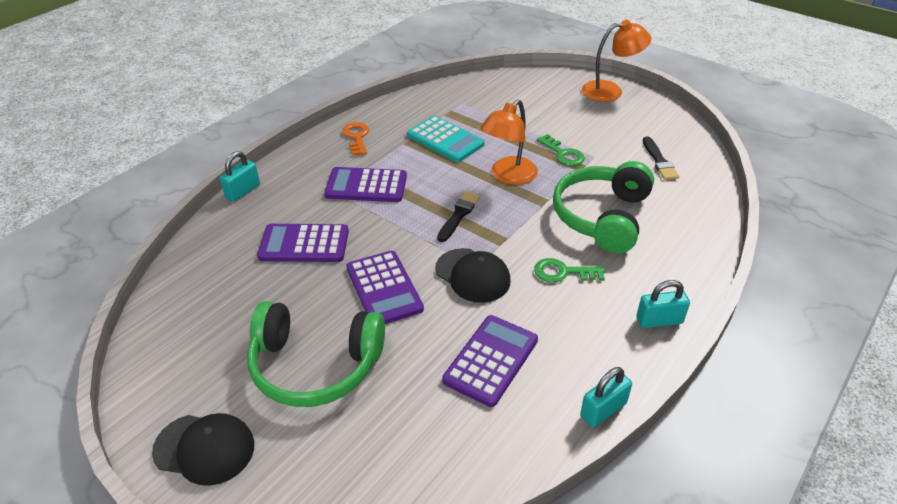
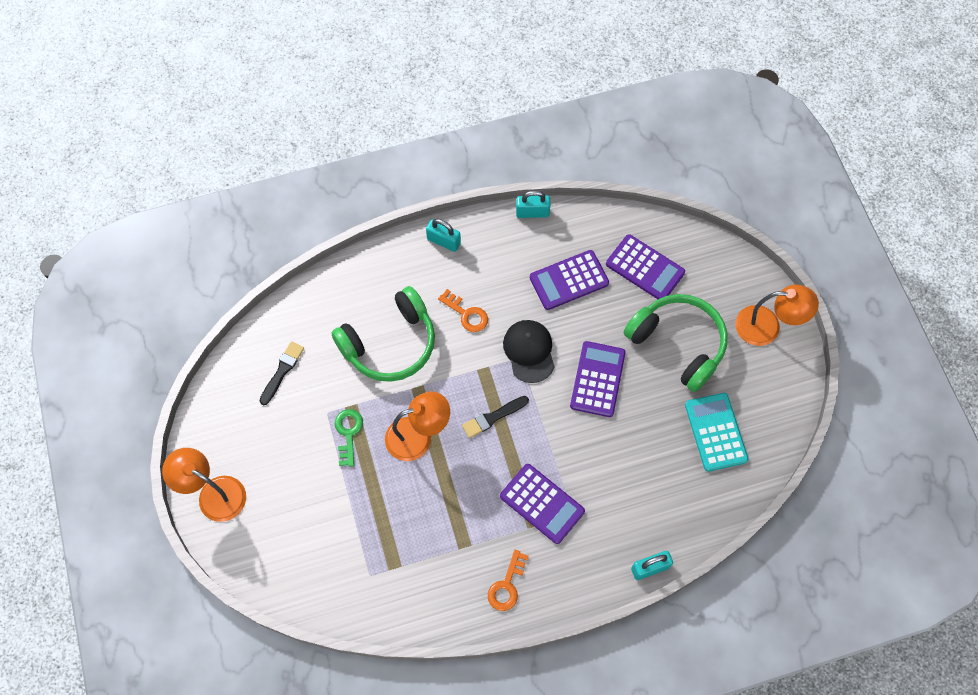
camera: 145 degrees left, 25 degrees up
black cap [152,413,254,486] -> orange lamp [735,285,819,346]
purple calculator [257,224,349,262] -> purple calculator moved to [606,234,685,299]
turquoise calculator [407,116,485,162] -> turquoise calculator moved to [685,393,748,472]
green key [534,258,605,283] -> orange key [438,289,488,332]

